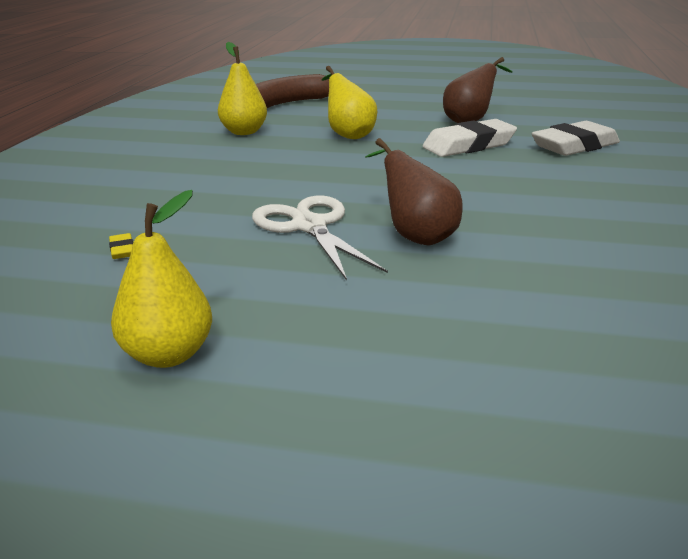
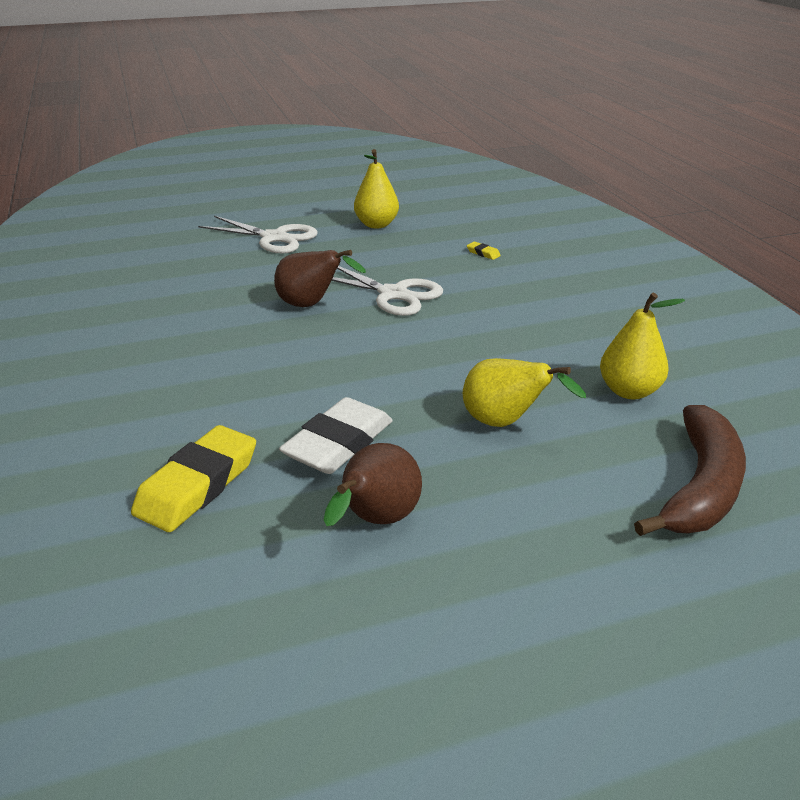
camera: 150 degrees right, 5 degrees up
white eraser [531,121,620,156] -> yellow eraser [131,425,256,532]
none -> white scissors [198,216,318,253]

